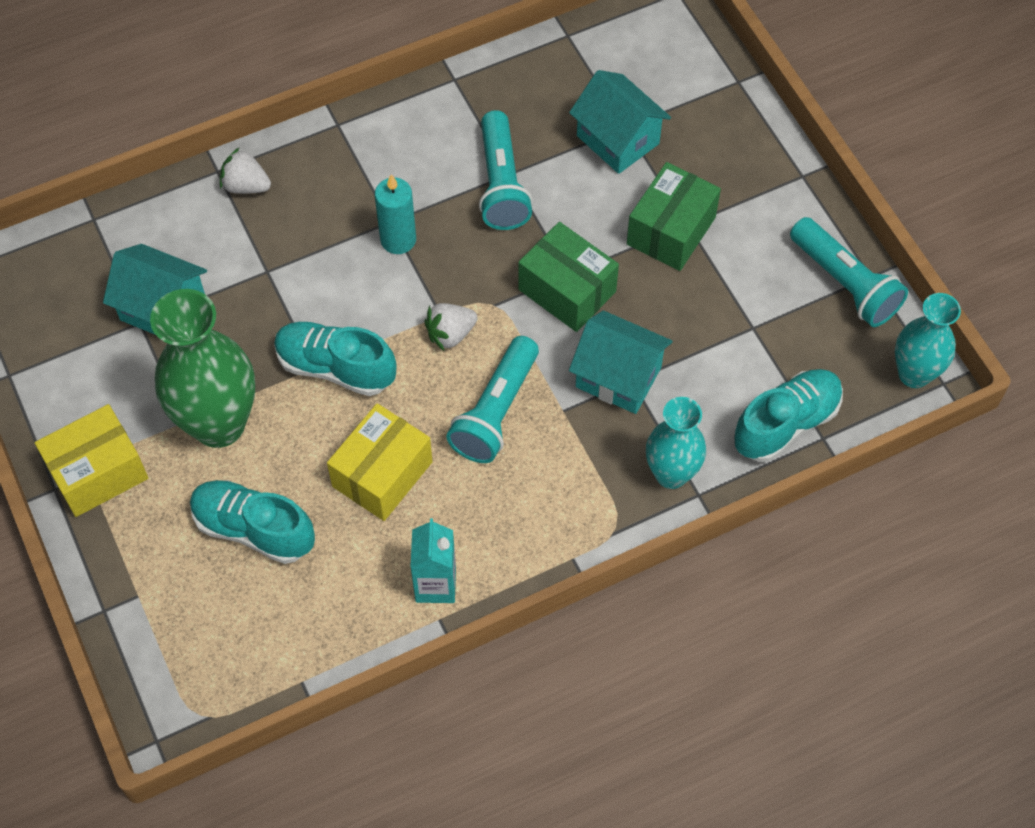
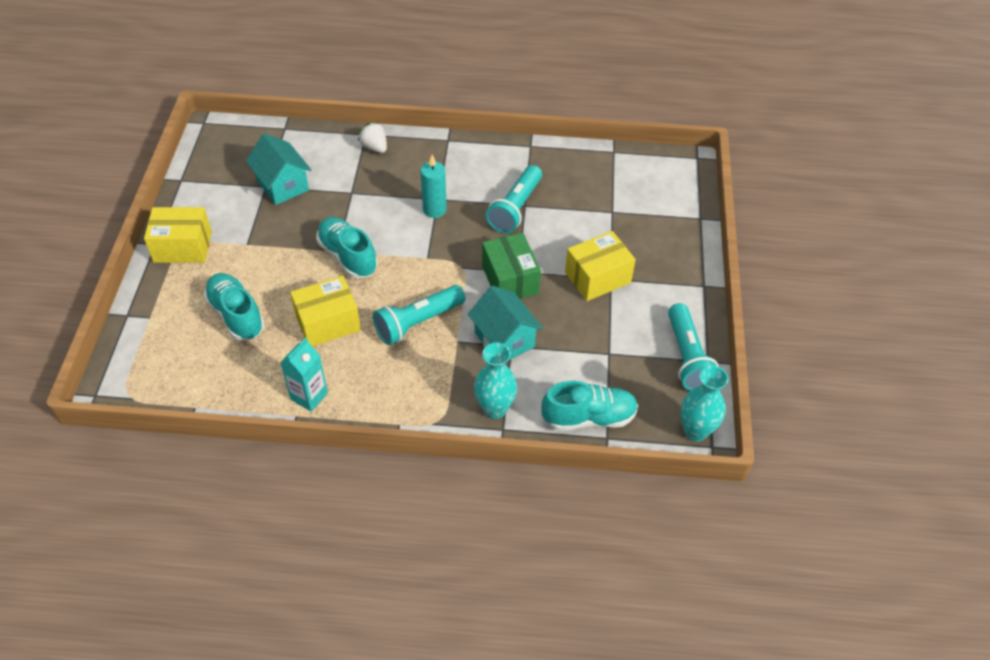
camera: 30 degrees right, 10 degrees down
green vase [150,289,255,448] -> none
white strawberry [424,303,478,351] -> none
turquoise house [569,70,671,174] -> none
green box [627,162,721,271] -> yellow box [565,231,636,301]

